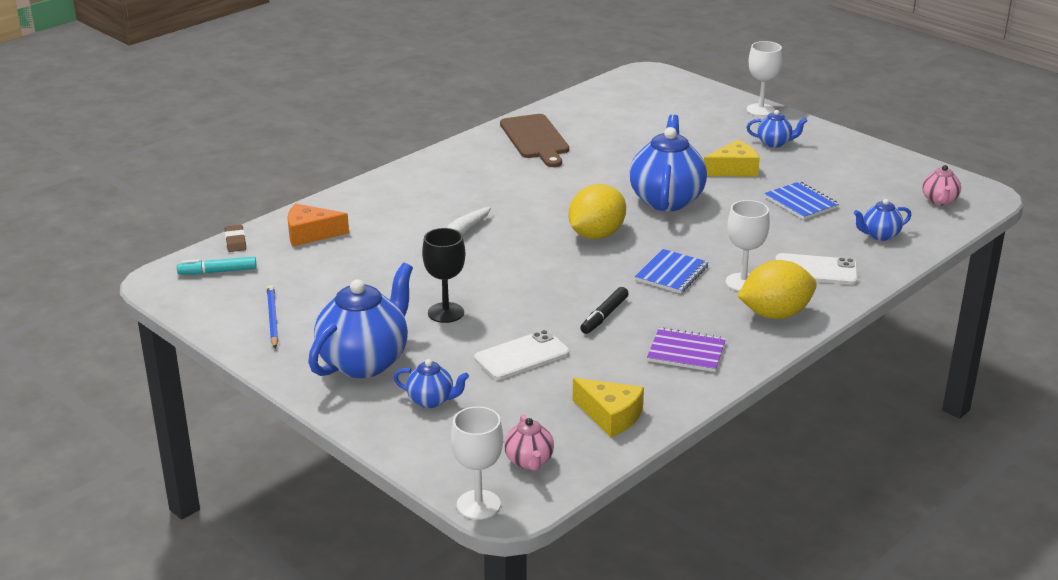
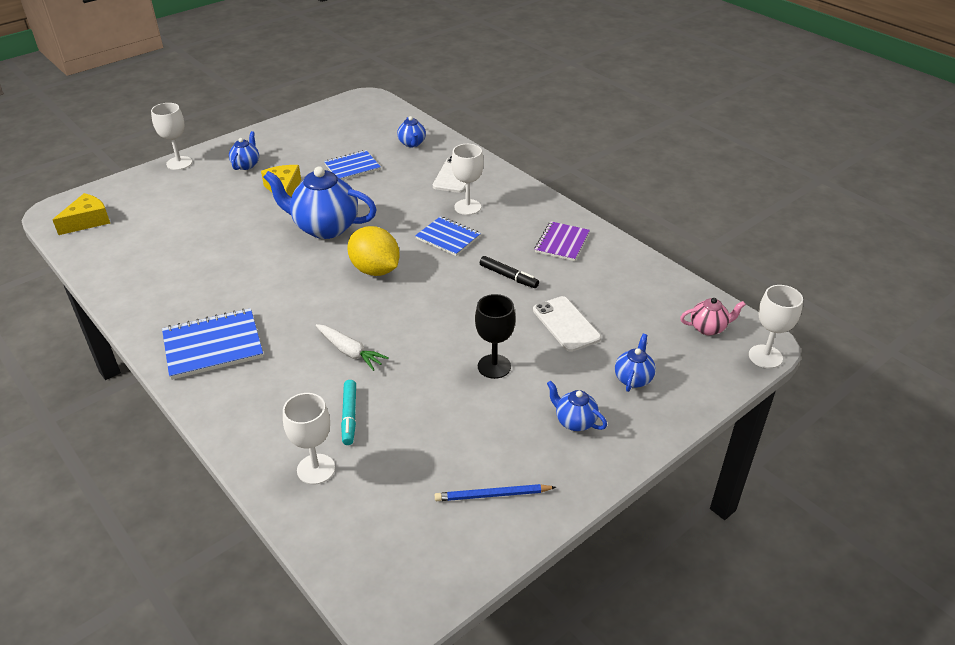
camera: 85 degrees left, 10 degrees up
turquoise marker [177,257,257,275] -> turquoise marker moved to [341,380,356,445]
brown eraser [225,225,246,252] -> none
orange cheese [287,203,349,246] -> white goblet [283,393,335,485]
blue teapot [308,263,413,378] -> blue teapot [547,381,607,431], size x0.49
brown cutting board [500,114,569,167] -> none
yellow cheese [573,378,644,438] -> yellow cheese moved to [53,193,110,235]
yellow lemon [737,260,817,319] -> none
pink teapot [922,165,961,206] -> none
none -> blue notebook [162,308,263,380]

